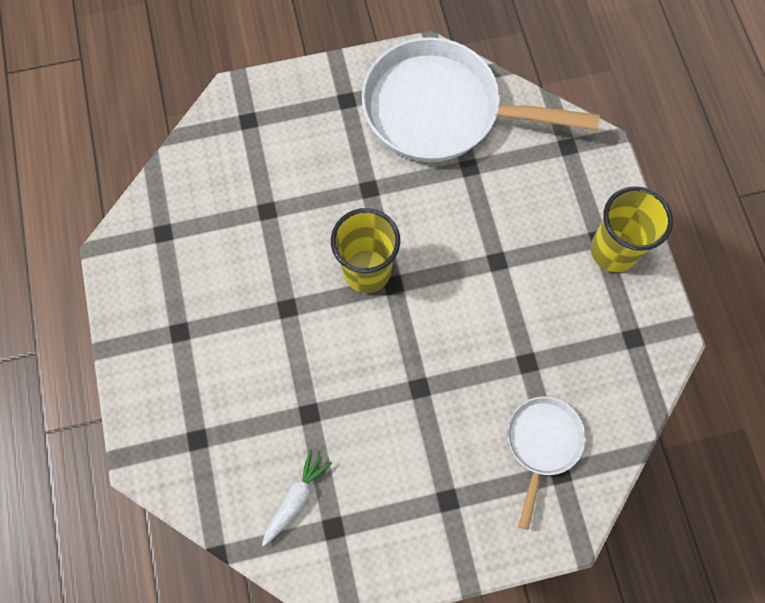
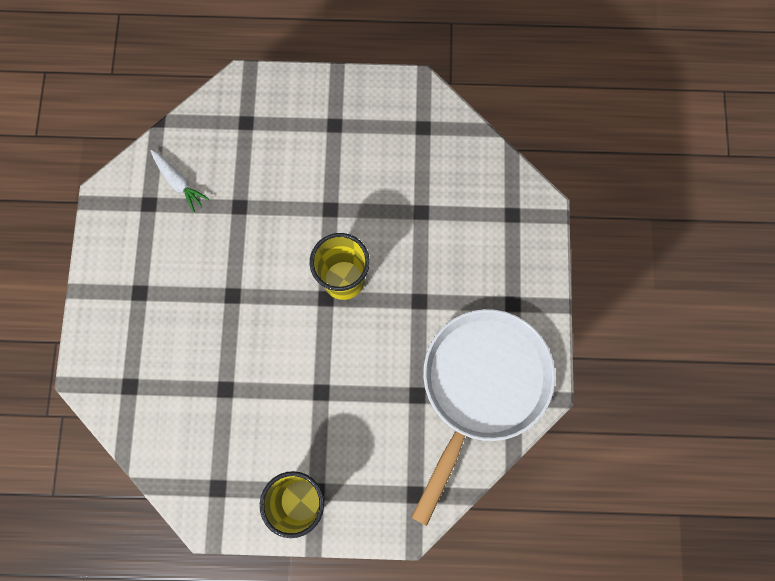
camera: 105 degrees right, 5 degrees up
white pan [507,396,586,530] -> none

